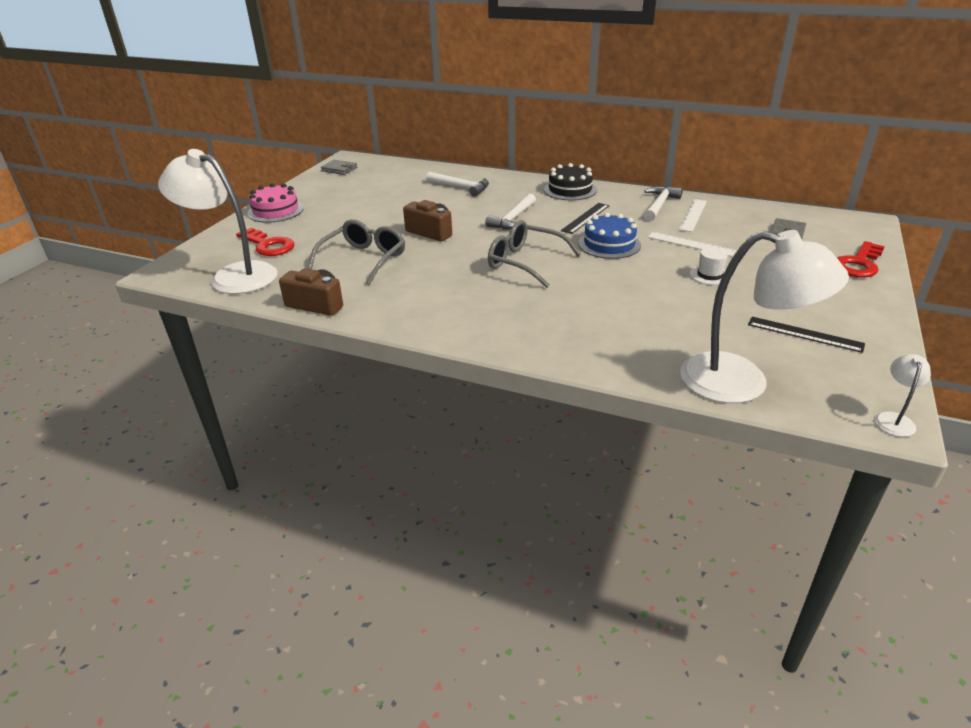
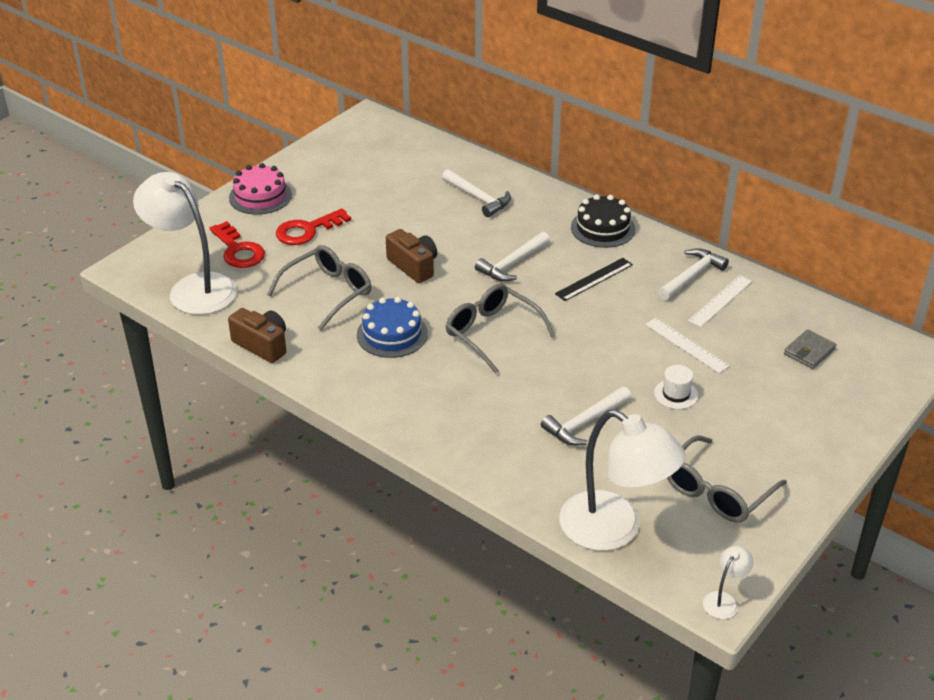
camera: 15 degrees right, 5 degrees up
grey wallet [321,160,357,175] -> none
blue cake [578,213,641,259] -> blue cake moved to [357,297,428,358]
black ruler [748,317,865,353] -> grey glasses [667,435,787,523]
red key [837,241,885,278] -> red key moved to [276,208,351,245]
none -> white hammer [541,386,631,446]

